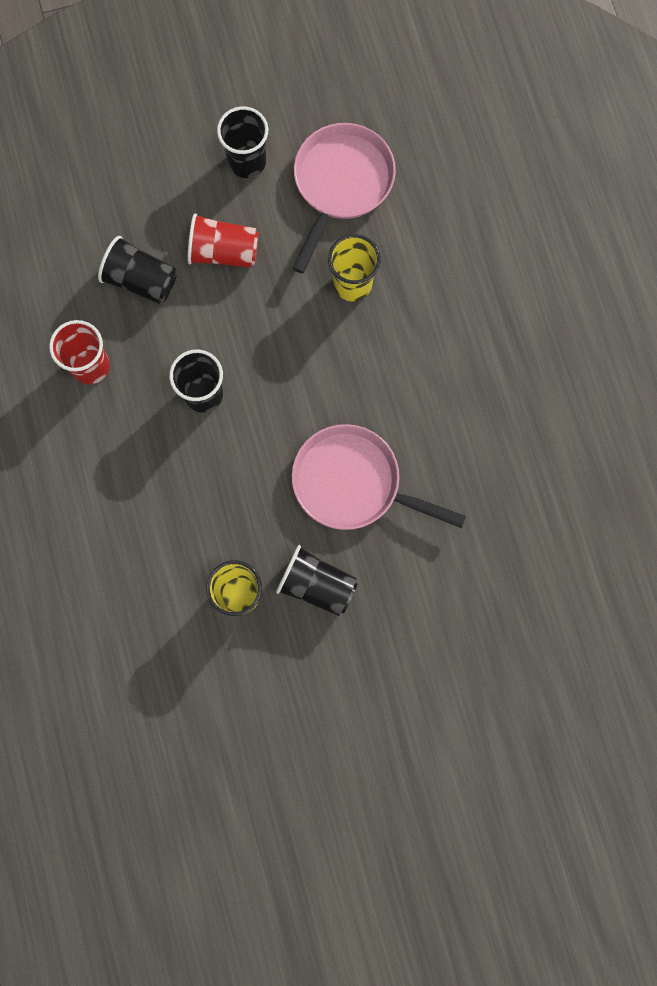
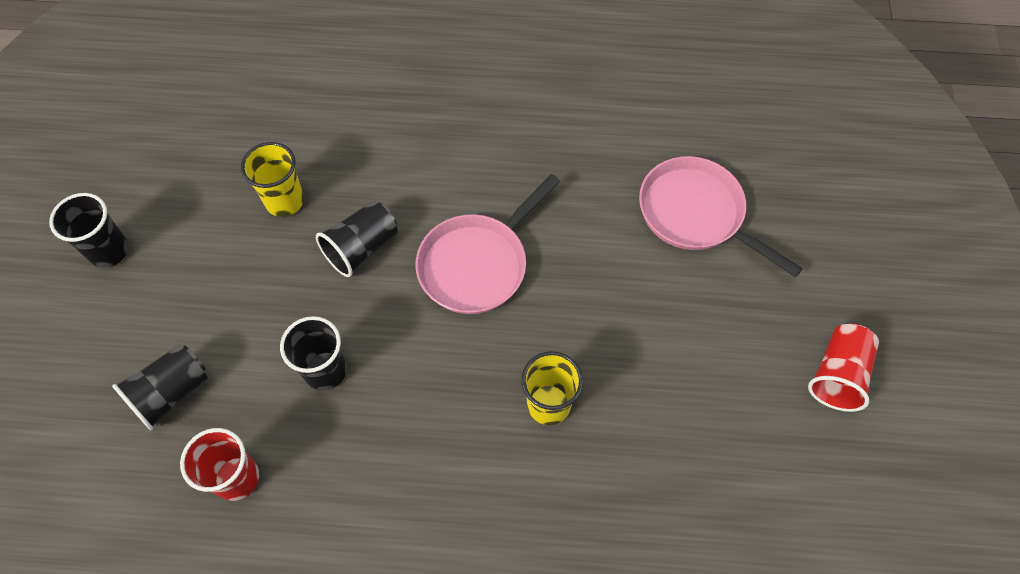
camera: 70 degrees left, 15 degrees down
red cup [188,213,259,268] -> red cup moved to [808,324,879,412]
black cup [276,545,358,616] -> black cup moved to [316,201,398,277]
pink pan [292,123,396,273] -> pink pan moved to [639,156,803,278]

